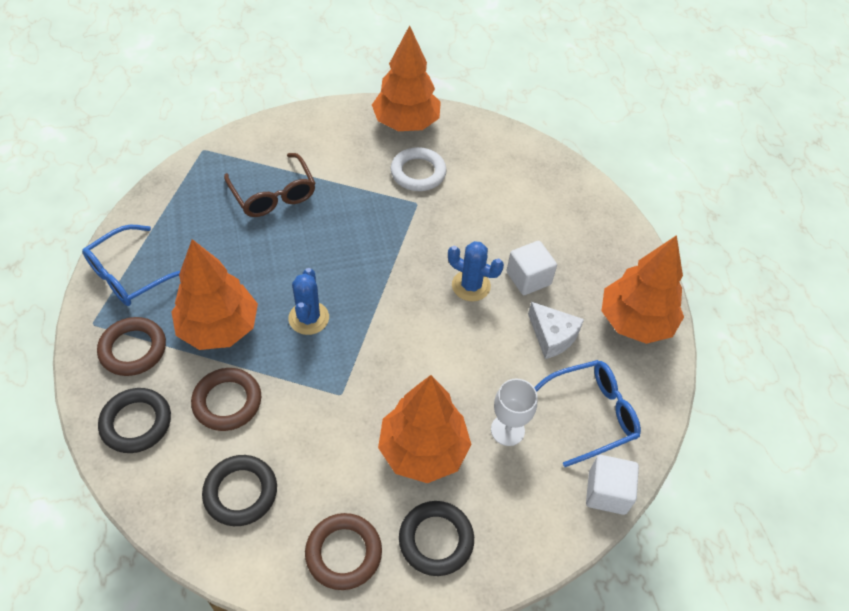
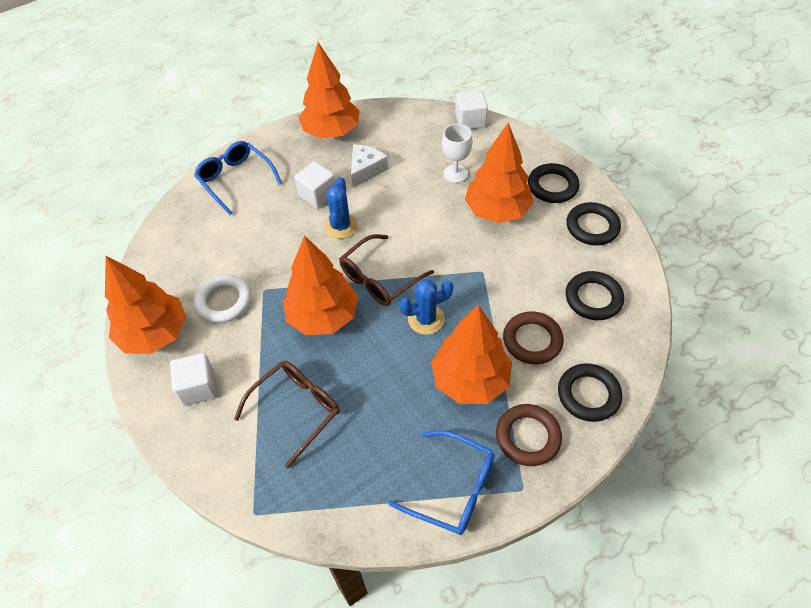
camera: 105 degrees left, 0 degrees up
brown ring [305,513,382,590] -> black ring [566,202,621,245]
blue glasses [534,360,641,467] -> blue glasses moved to [194,141,282,215]
none -> white cube [170,353,217,406]
none -> orange tree [283,235,358,335]
none -> brown glasses [339,234,434,306]

